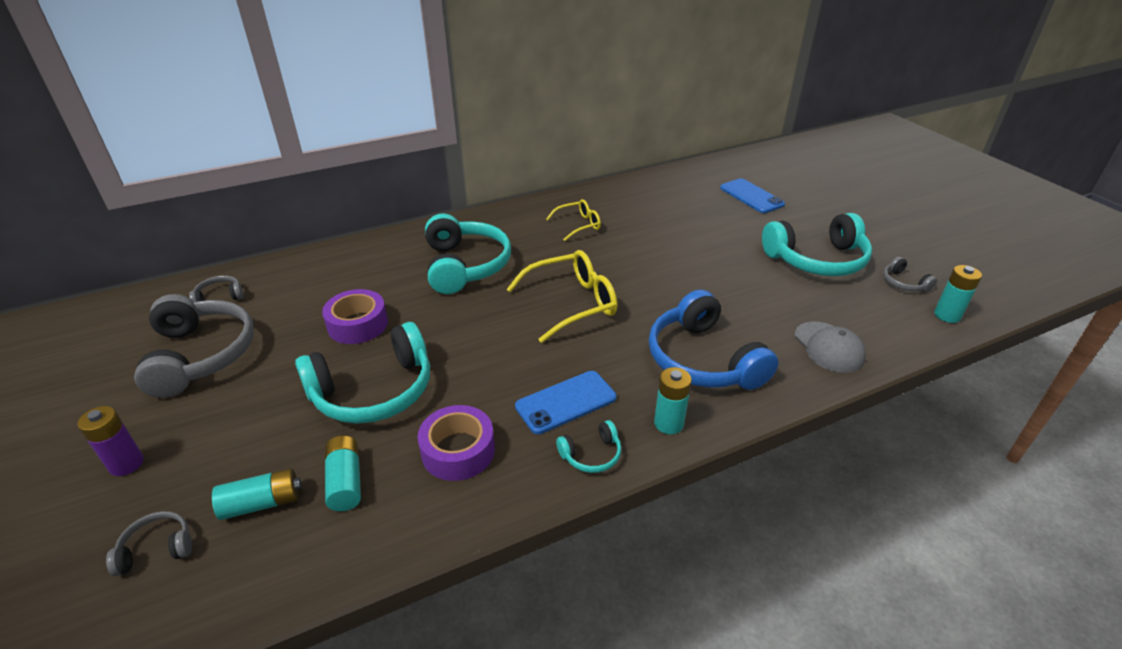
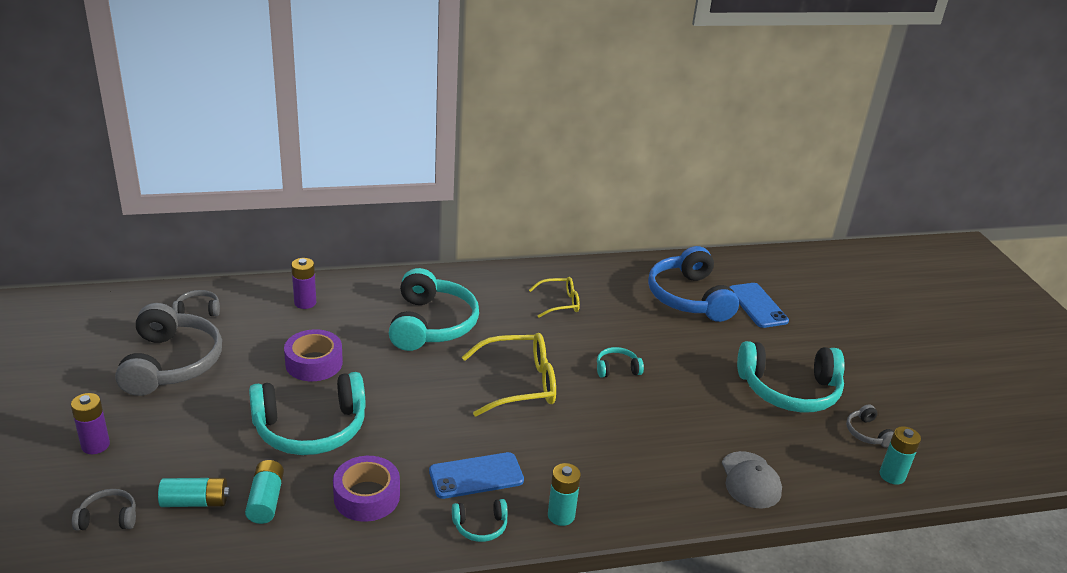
camera: 10 degrees right, 5 degrees down
blue headphones [649,290,779,390] -> blue headphones moved to [648,246,739,322]
none -> purple battery [291,258,316,309]
none -> turquoise headphones [597,347,644,378]

